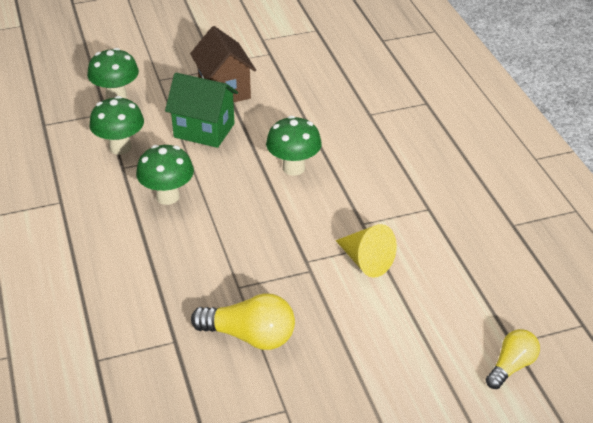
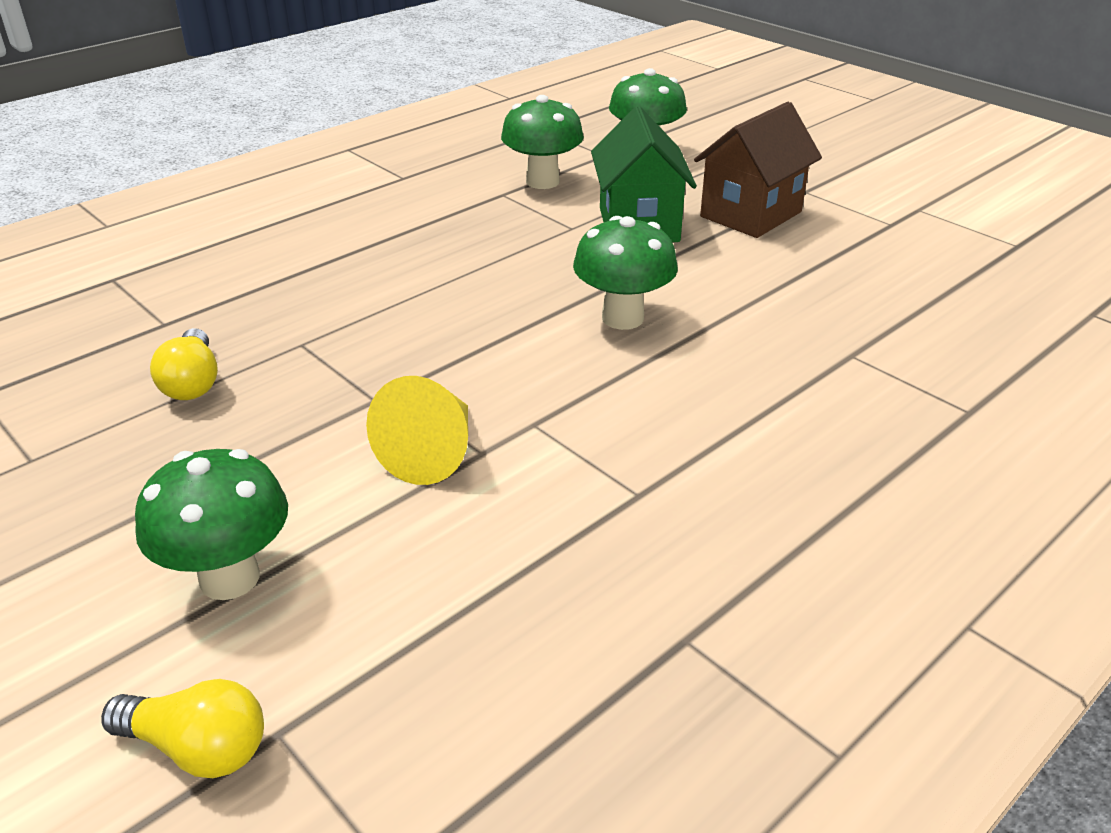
camera: 65 degrees right, 5 degrees down
green mushroom [136,145,194,205] -> green mushroom moved to [135,449,288,600]
yellow light bulb [191,293,295,350] -> yellow light bulb [150,328,218,400], size x0.65

